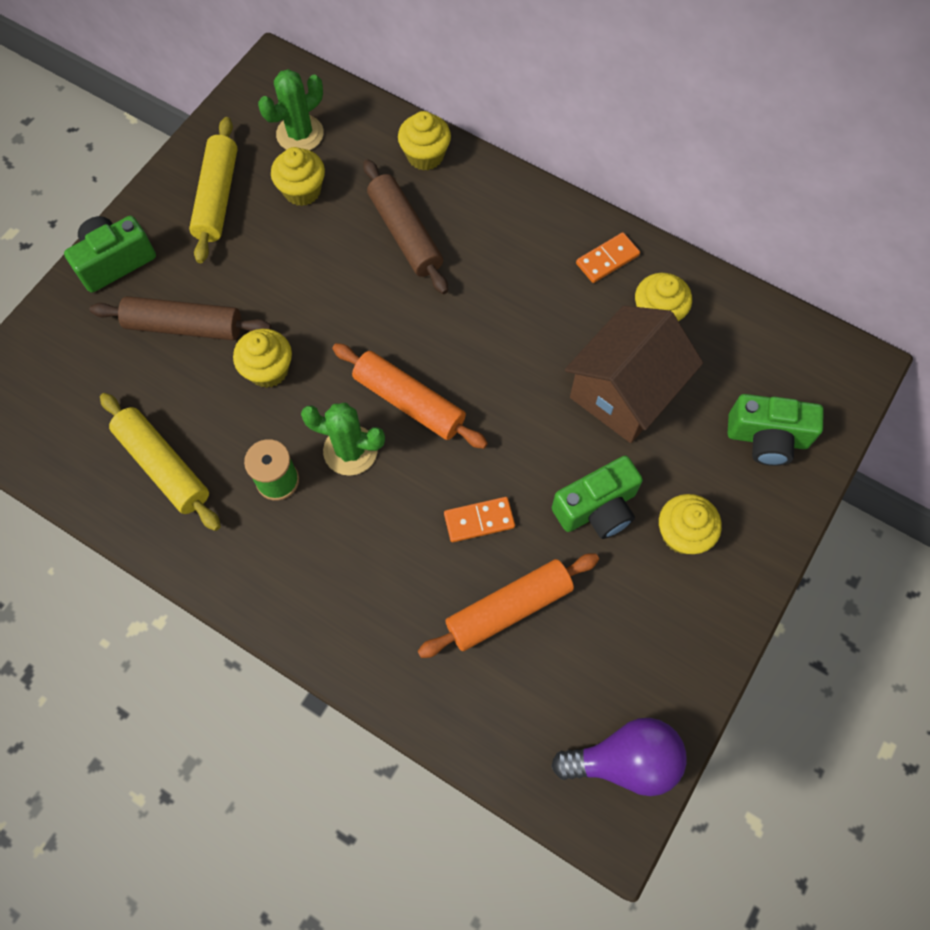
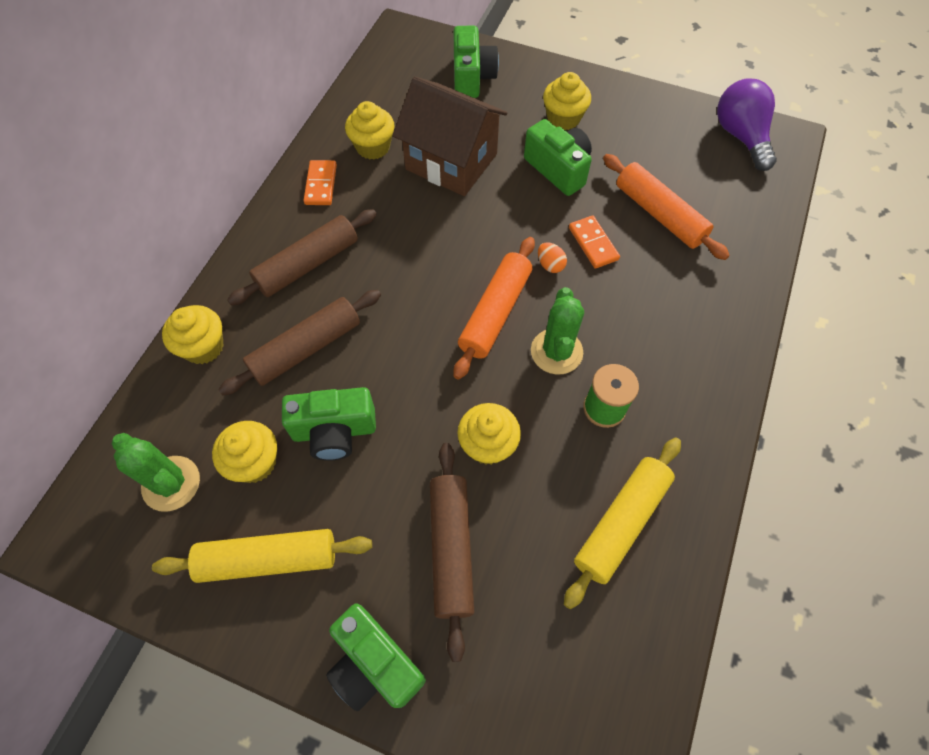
camera: 100 degrees left, 5 degrees down
orange domino [576,232,640,283] -> orange domino turned 45 degrees clockwise [303,160,337,205]
none -> brown rolling pin [227,209,377,306]
none -> green camera [282,387,376,461]
none -> orange egg [538,242,567,273]

